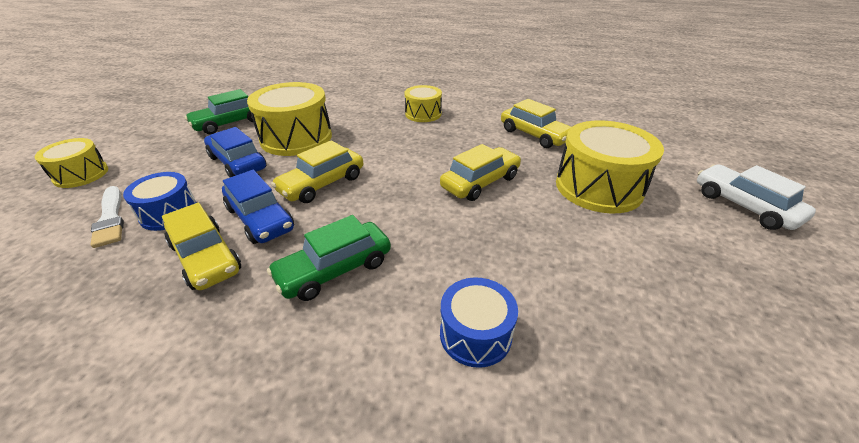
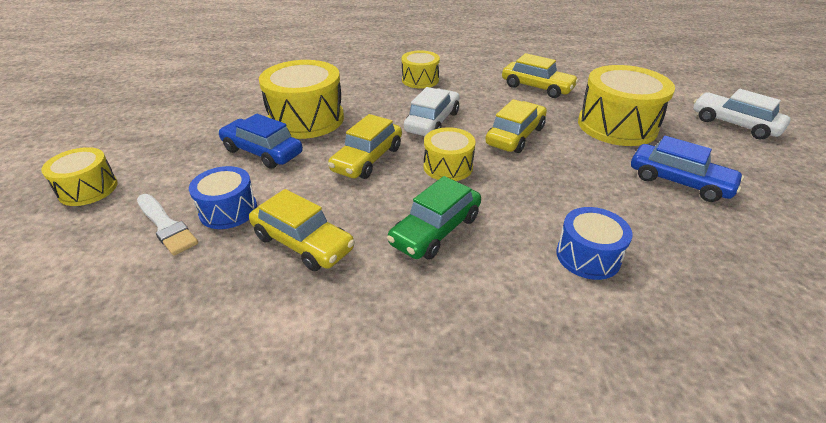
camera: 15 degrees left, 0 degrees up
green car [185,89,255,134] -> none
blue car [222,170,294,244] -> blue car moved to [631,136,744,202]
none -> white car [404,87,460,136]
none -> yellow drum [424,127,476,181]

